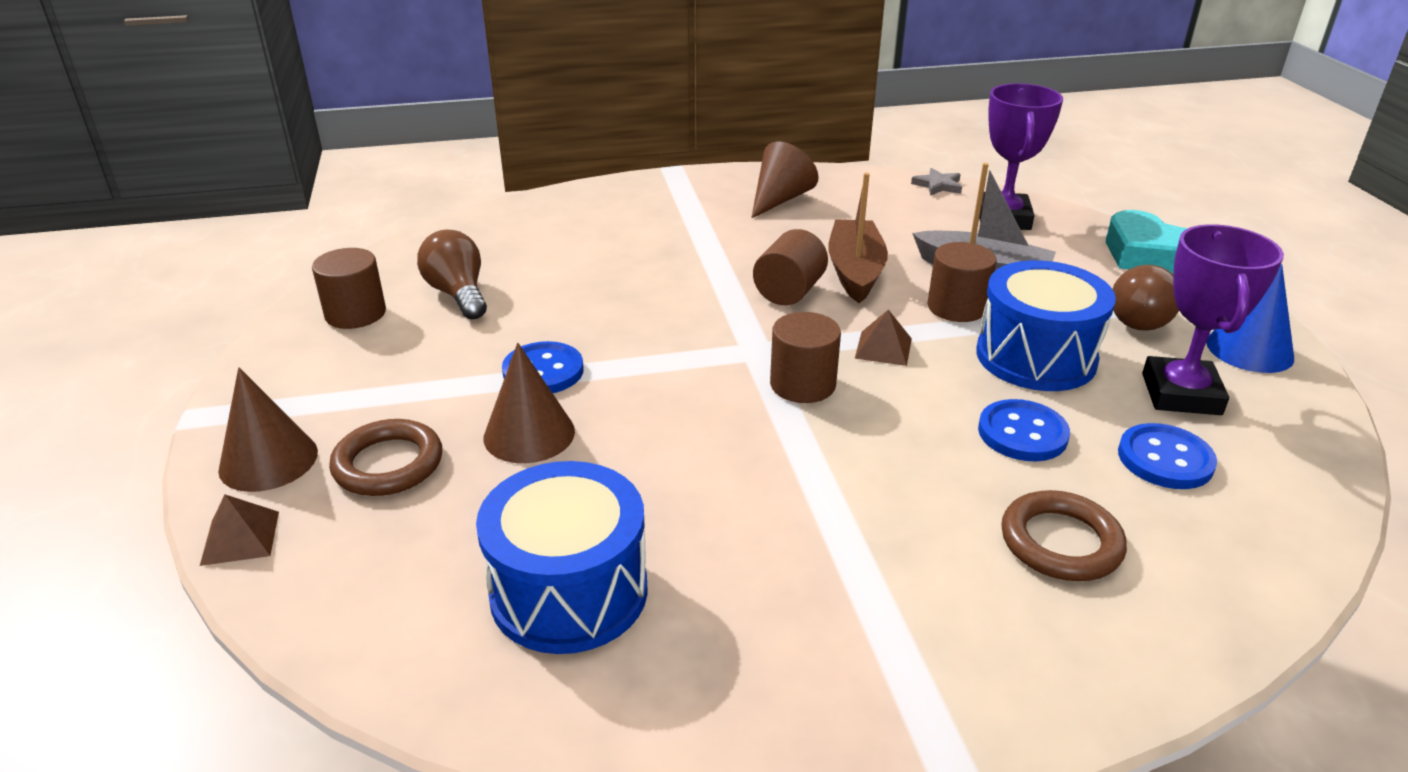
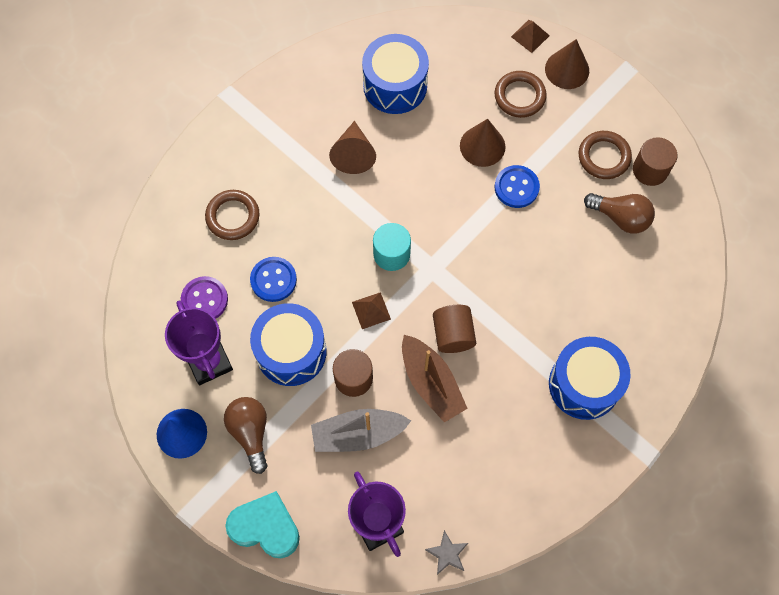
camera: 145 degrees right, 35 degrees up
brown cone [751,141,819,218] -> brown cone moved to [329,121,376,174]
brown cylinder [770,312,841,403] -> turquoise cylinder [373,223,411,271]
blue button [1118,423,1217,489] -> purple button [181,276,228,319]
none -> blue drum [549,337,630,420]
none -> brown ring [579,131,632,179]

